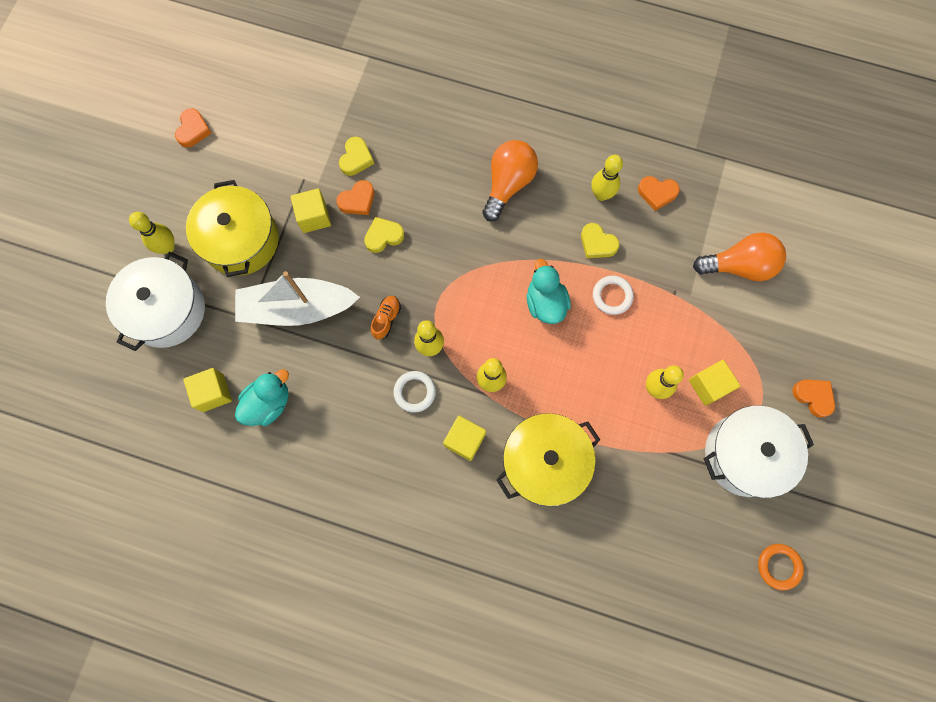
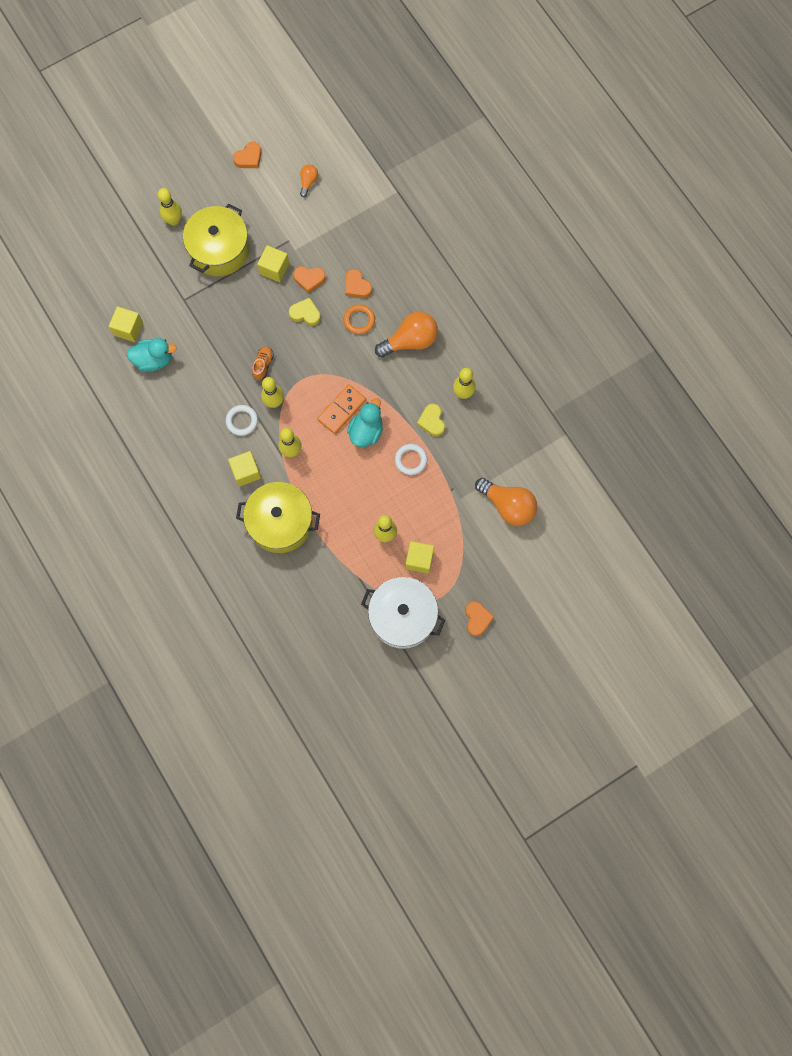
camera: 40 degrees right, 0 degrees up
white pot [106,252,205,351] -> none
white boat [235,271,360,326] -> none
yellow heart [339,137,374,176] -> none
orange shoe [371,296,401,340] -> orange shoe turned 45 degrees counterclockwise [252,346,274,380]
orange heart [638,176,680,211] -> orange heart moved to [345,269,372,298]
orange ring [758,544,804,590] -> orange ring moved to [344,304,375,334]
none -> orange light bulb [300,165,318,197]
none -> orange domino [317,384,366,434]

